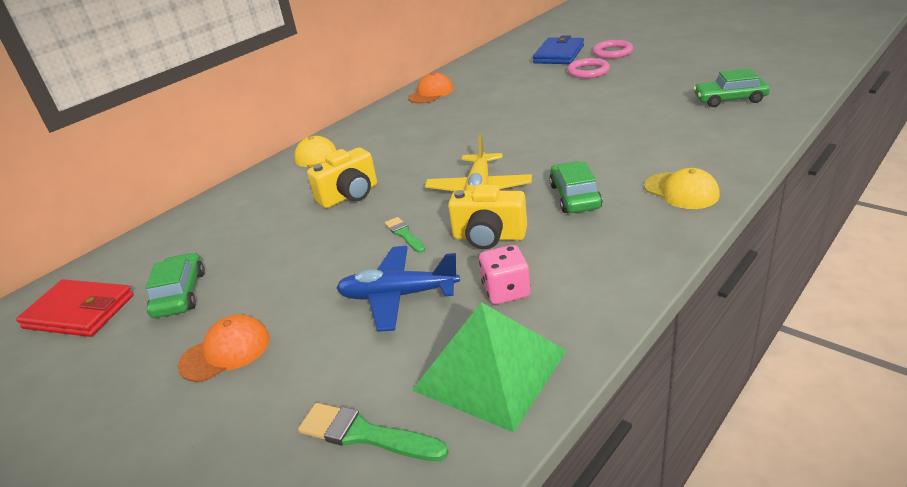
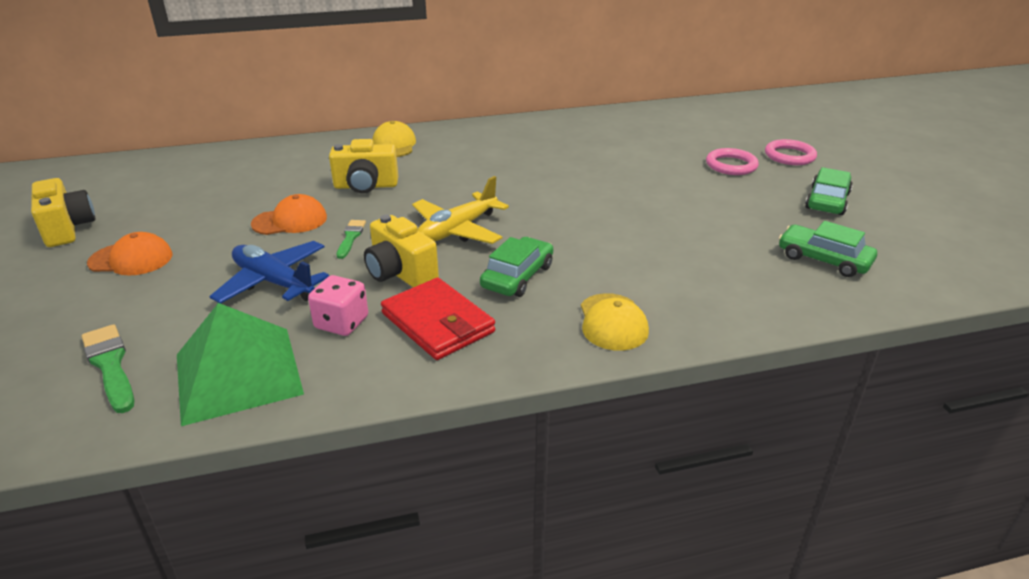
camera: 30 degrees right, 0 degrees up
red wallet [16,279,134,337] -> red wallet moved to [381,278,495,360]
green car [145,252,205,318] -> green car moved to [805,167,853,215]
orange cap [408,72,454,103] -> orange cap moved to [251,194,327,235]
blue wallet [533,35,584,64] -> none
none -> yellow camera [31,178,95,247]

